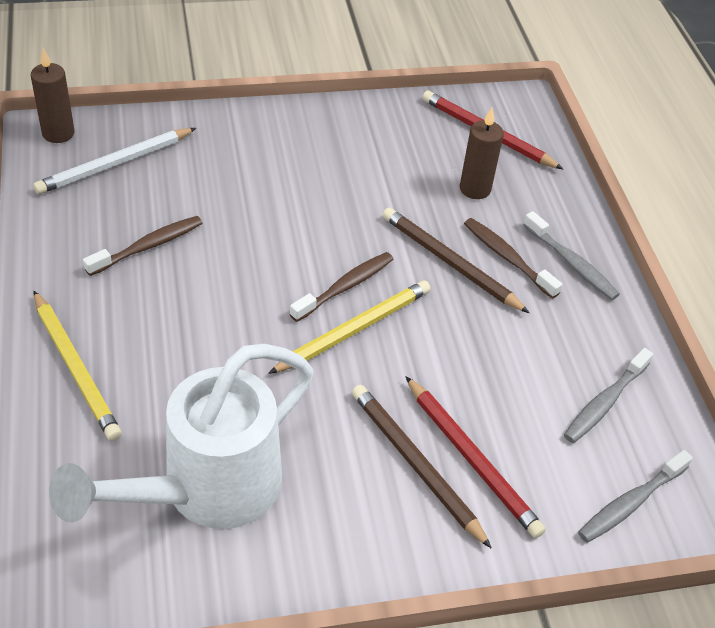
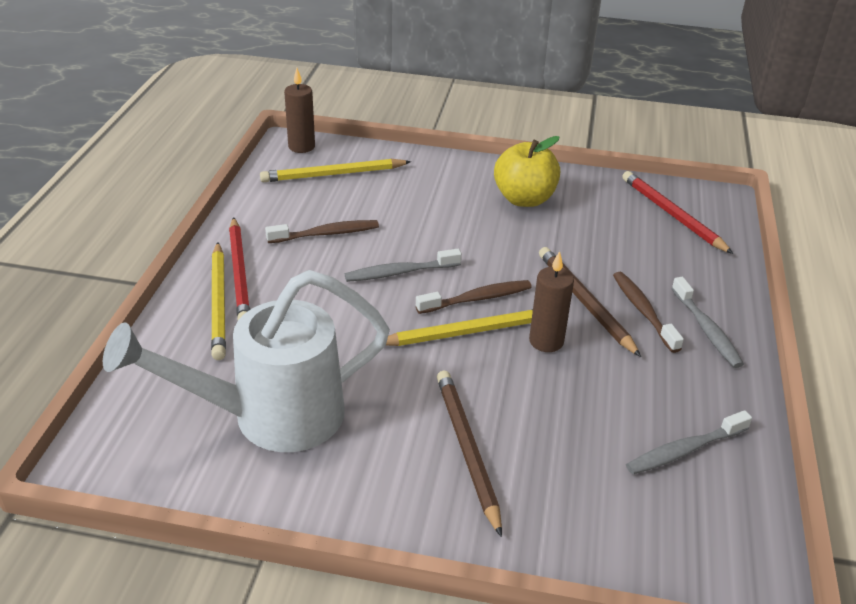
camera: 25 degrees right, 10 degrees down
white pencil [33,128,196,194] -> yellow pencil [260,159,411,182]
red pencil [405,376,546,538] -> red pencil moved to [229,217,250,320]
brown candle [460,108,504,199] -> brown candle moved to [529,251,574,352]
grey toothbrush [578,450,693,543] -> grey toothbrush moved to [345,249,462,282]
none -> yellow apple [494,136,560,207]

